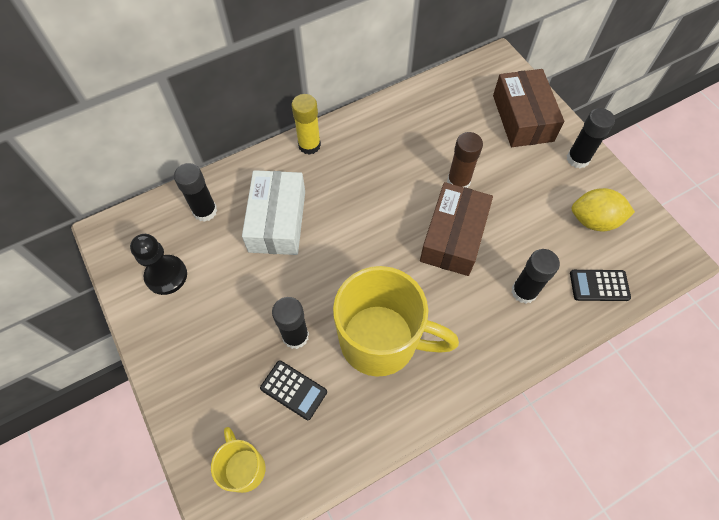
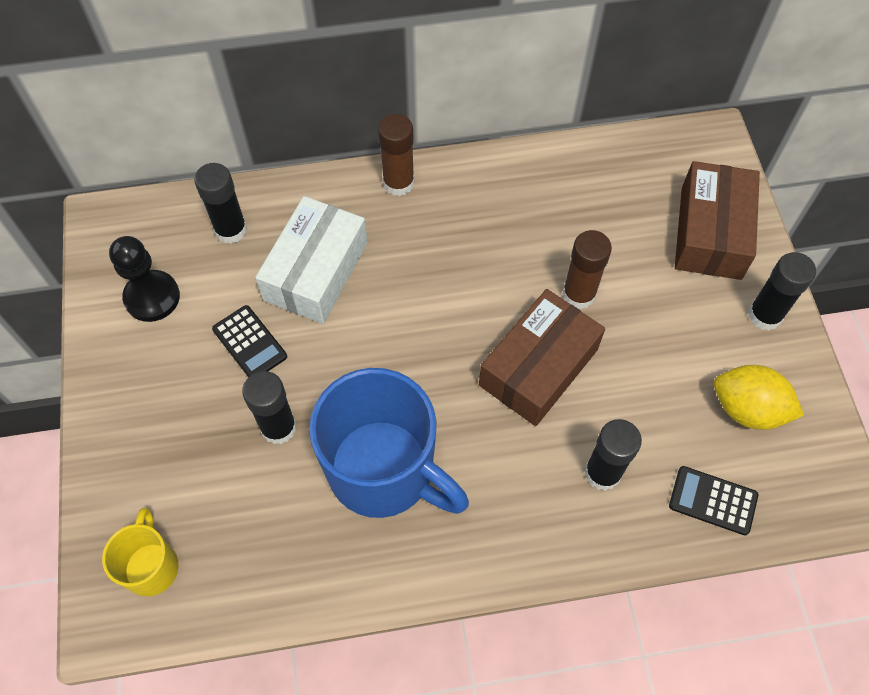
camera: 20 degrees right, 0 degrees up
black calculator [260,360,327,420] -> black calculator moved to [212,305,287,377]
yellow glue stick [291,94,321,155] -> brown glue stick [378,114,415,196]
yellow mug [333,266,459,377] -> blue mug [309,368,469,518]

